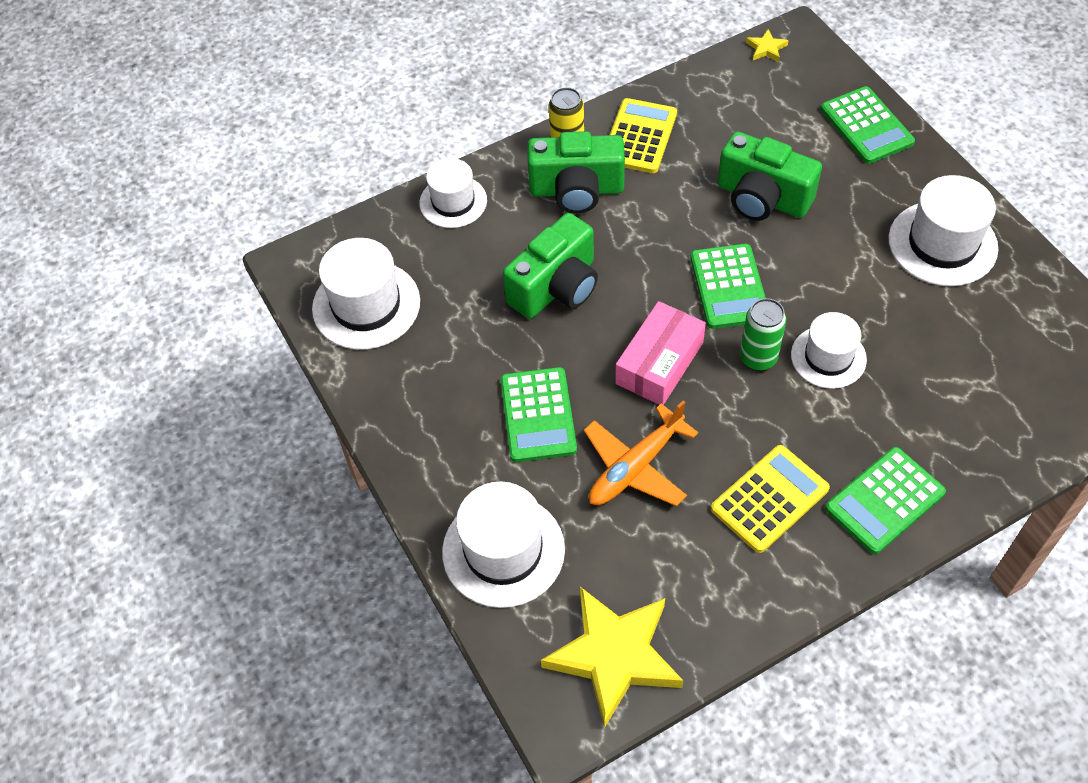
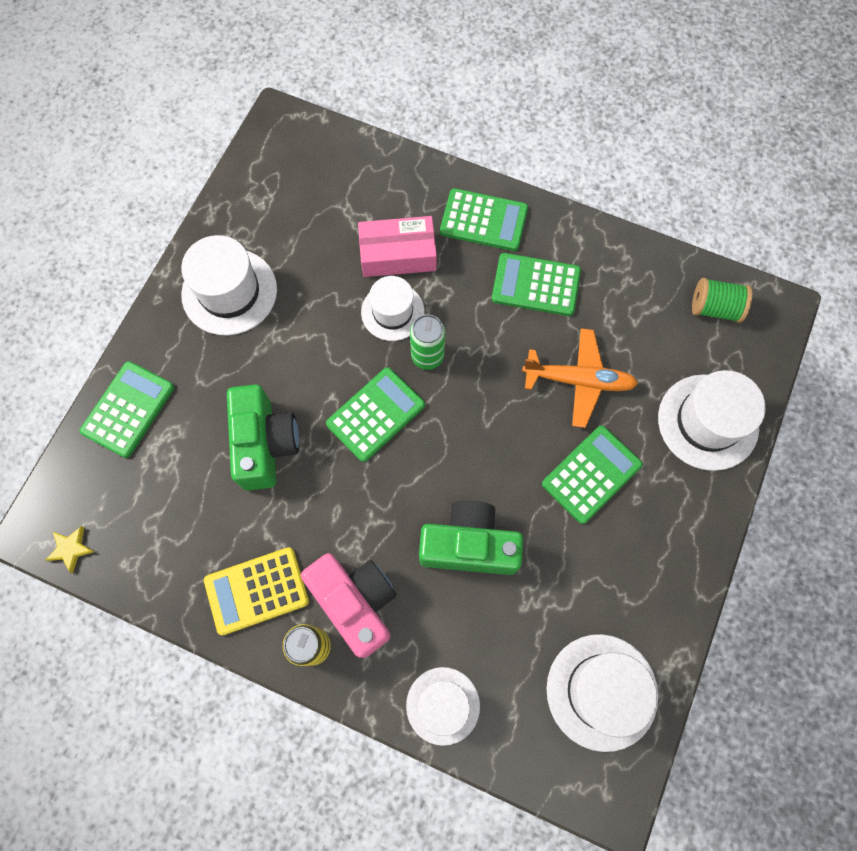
camera: 130 degrees left, 15 degrees up
green camera [527,131,625,213] -> pink camera [301,553,397,658]
yellow star [541,587,683,728] -> green spool [692,278,752,323]
pink box [615,301,706,405] -> pink box moved to [358,216,437,277]
yellow calculator [711,445,830,553] -> green calculator [492,253,581,316]

